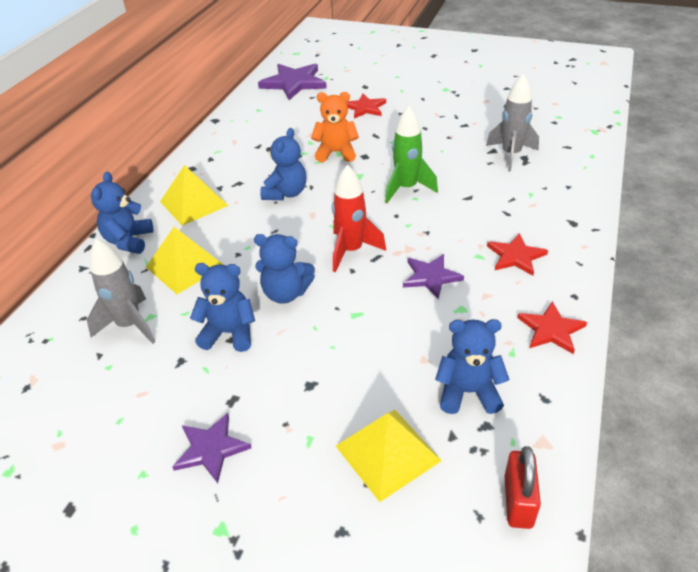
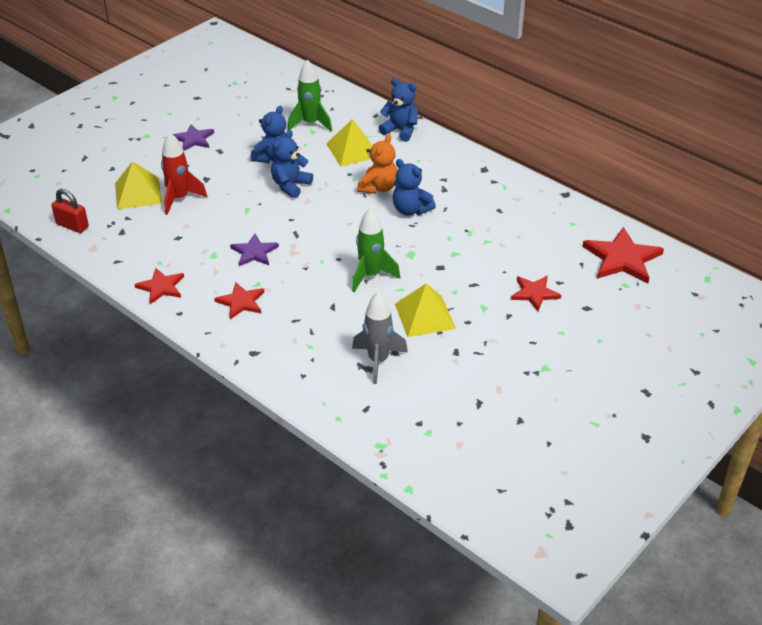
camera: 110 degrees right, 0 degrees up
grey rocket [87,238,155,344] -> green rocket [288,59,332,132]
yellow pyramid [160,165,228,226] -> yellow pyramid moved to [395,283,456,337]
purple star [258,64,327,100] -> red star [583,227,664,283]
orange teddy bear [311,92,359,162] -> orange teddy bear moved to [357,134,397,194]
red rocket [332,164,386,272] -> red rocket moved to [161,133,207,215]
blue teddy bear [435,319,510,414] -> none

